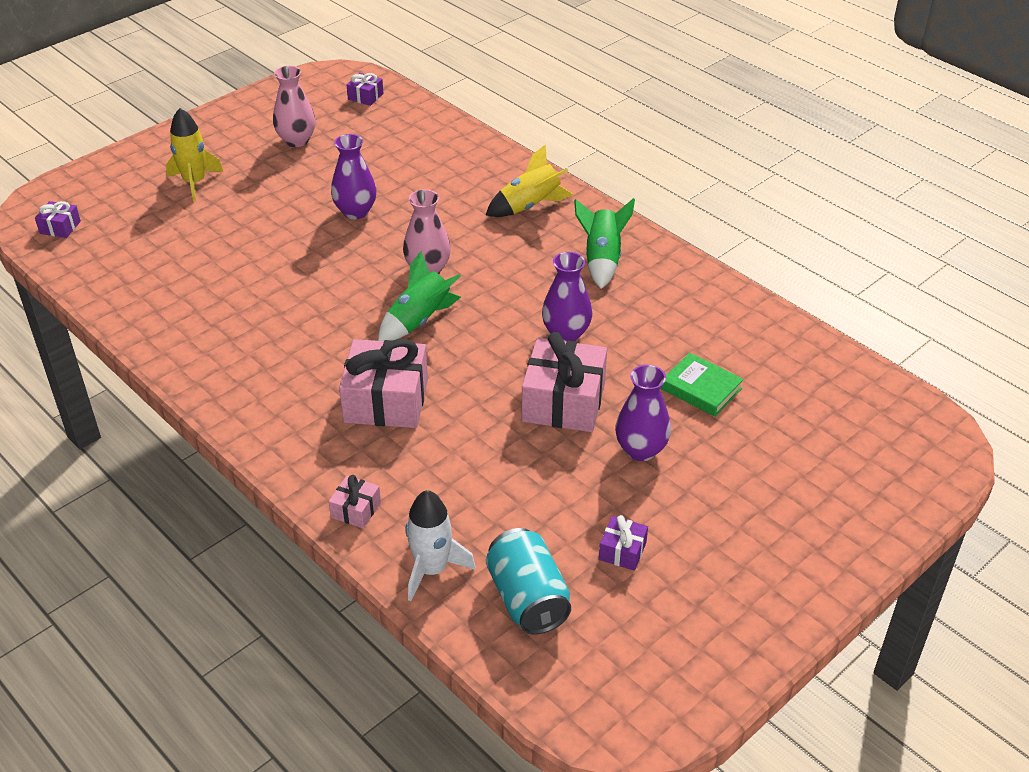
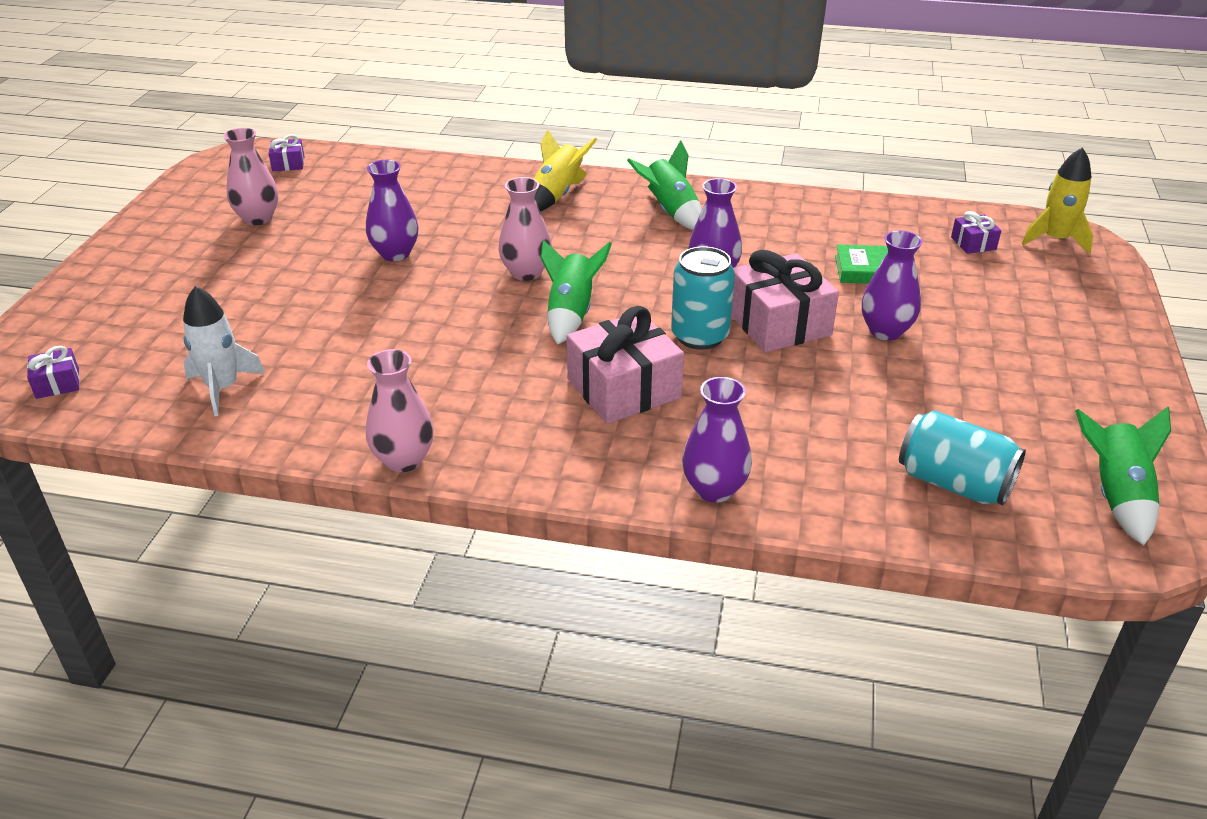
camera: 35 degrees left, 5 degrees down
yellow rocket [166,108,223,201] -> yellow rocket moved to [1022,147,1093,254]
pink gift [329,475,381,528] -> purple vase [682,377,752,503]
white rocket [405,490,476,601] -> white rocket moved to [183,286,266,416]
purple gift [599,515,648,571] -> purple gift moved to [951,211,1001,254]
none -> pink vase [366,349,434,472]
none -> turquoise can [671,246,735,350]
none -> green rocket [1075,407,1171,545]

